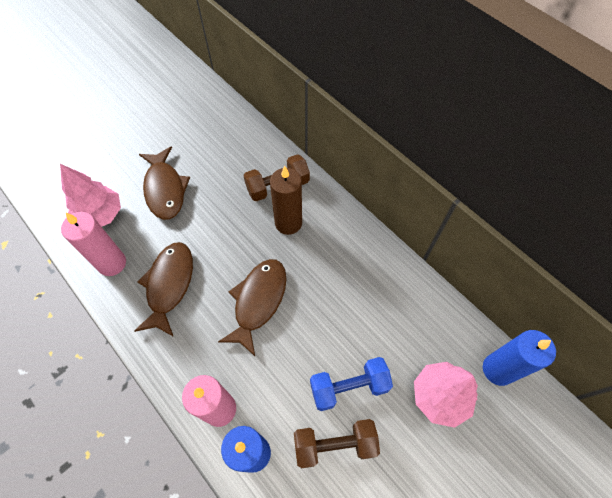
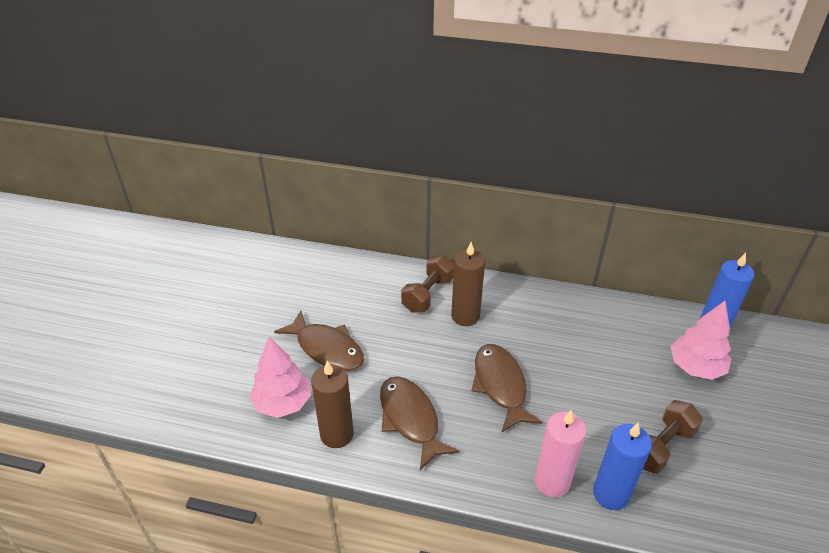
camera: 35 degrees left, 20 degrees down
pink candle [61,212,126,276] -> brown candle [311,361,354,448]
blue dumbbell [310,357,393,411] -> none

